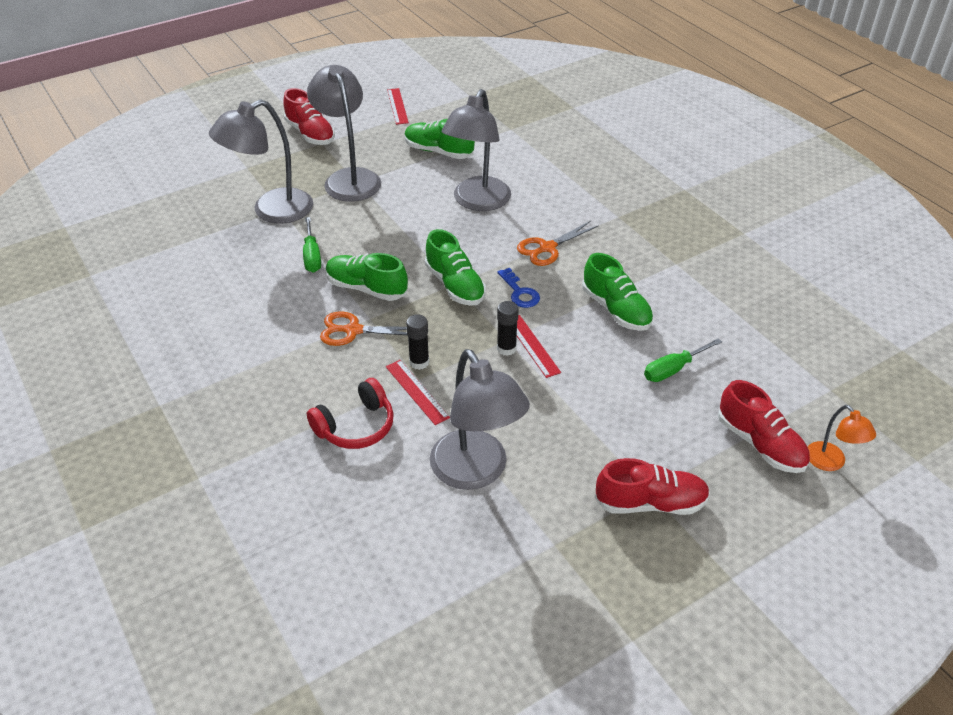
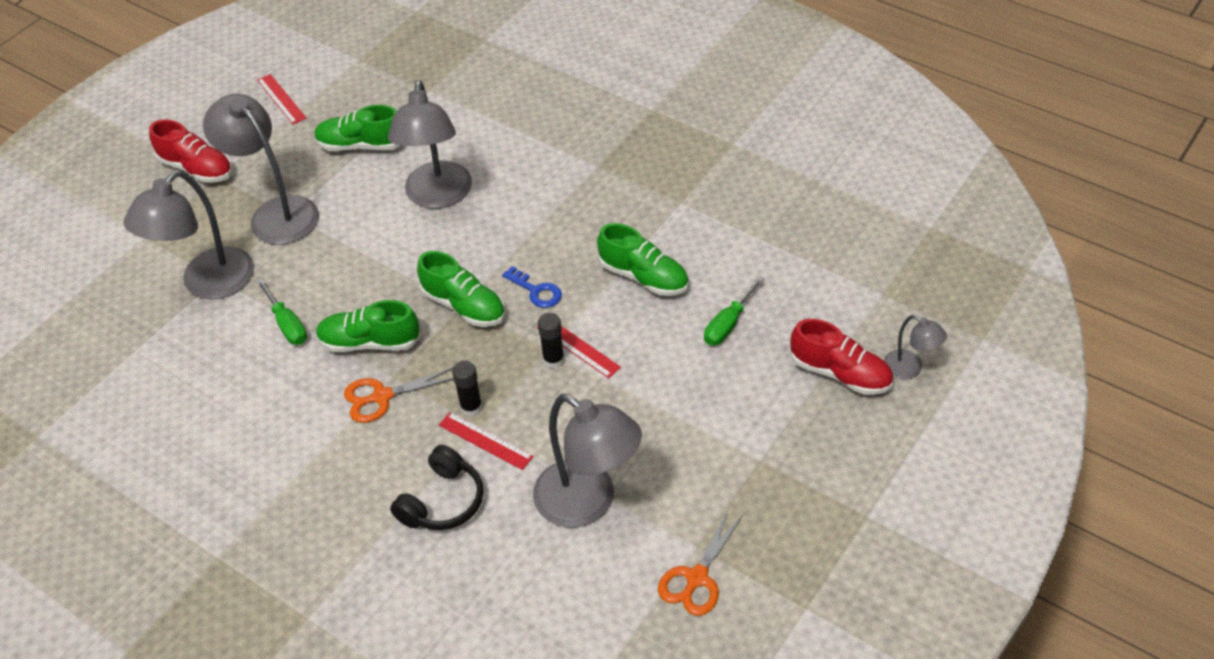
camera: 20 degrees left, 5 degrees up
red headphones [307,378,394,449] -> black headphones [390,445,483,530]
orange scissors [517,221,599,266] -> orange scissors moved to [658,508,744,616]
red shoe [595,458,710,515] -> none
orange lamp [808,405,876,471] -> grey lamp [884,315,947,380]

